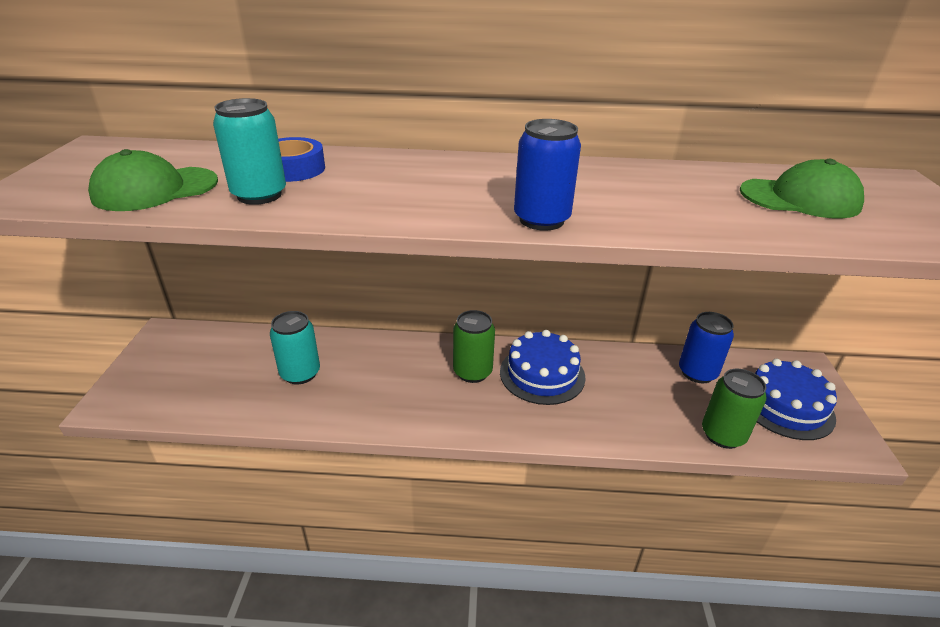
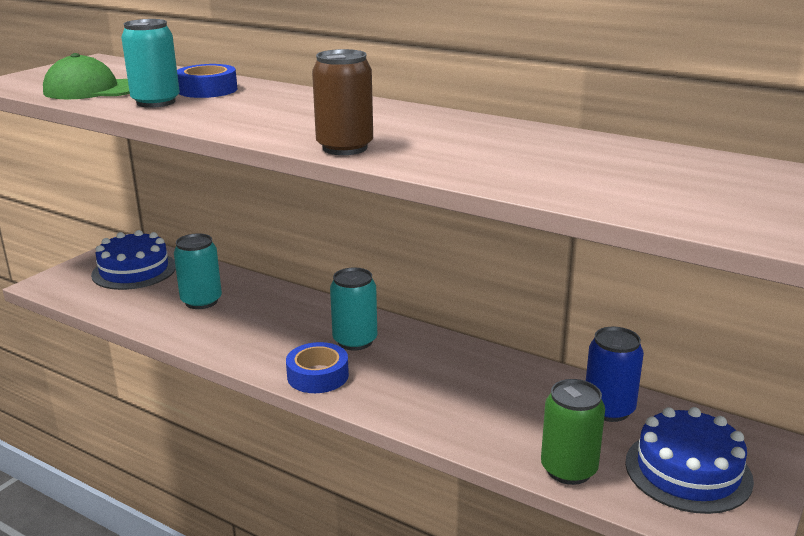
camera: 30 degrees right, 10 degrees down
green can [453,310,495,383] -> turquoise can [330,268,377,351]
blue cake [500,330,586,405] -> blue cake moved to [91,230,176,290]
blue can [514,119,581,231] -> brown can [312,49,373,155]
green cap [740,159,864,219] -> none
none -> blue tape [286,342,349,393]

